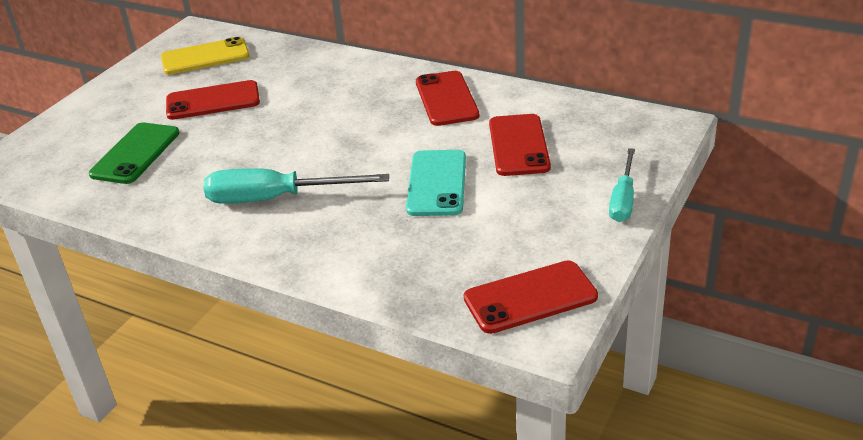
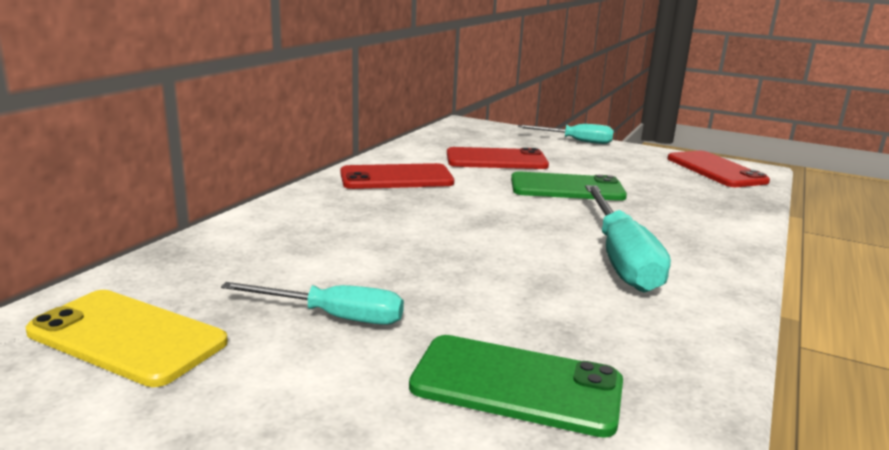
camera: 95 degrees left, 15 degrees down
yellow phone [161,37,250,75] -> yellow phone turned 45 degrees counterclockwise [26,290,228,387]
red phone [166,80,260,120] -> turquoise screwdriver [221,282,404,325]
turquoise phone [406,150,466,216] -> green phone [511,172,627,201]

